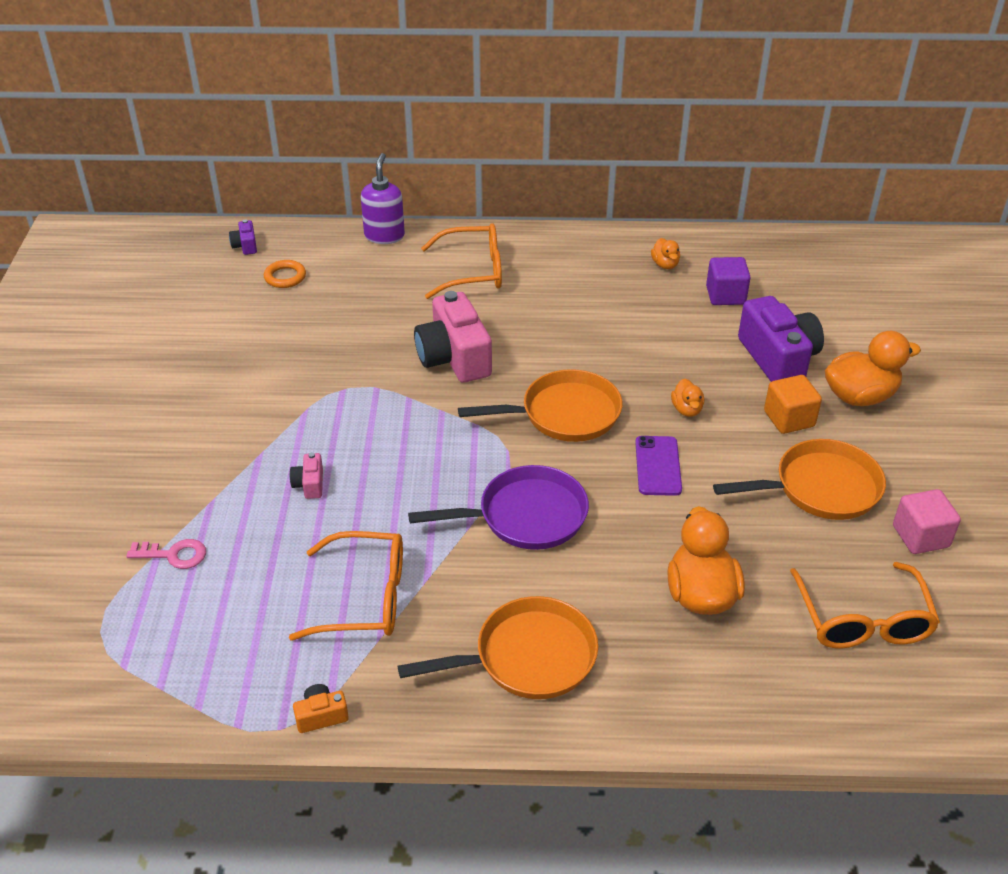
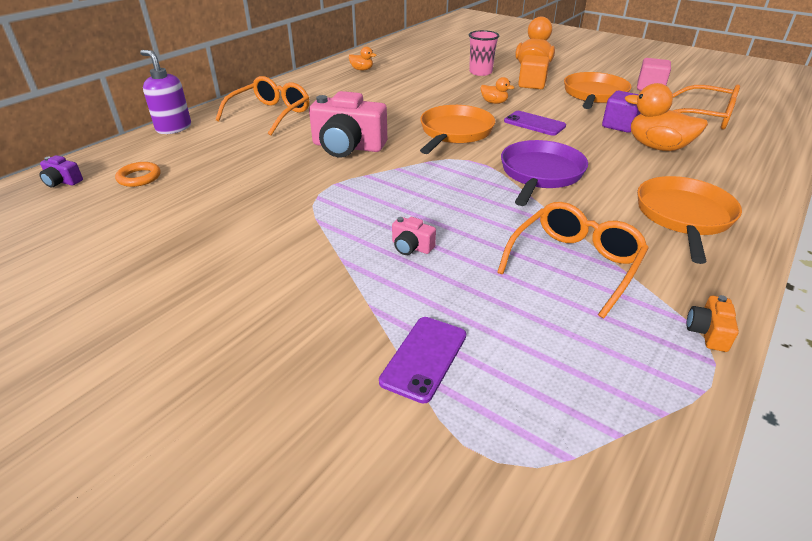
camera: 55 degrees left, 5 degrees down
pink key [127,539,206,569] -> purple phone [379,317,466,403]
purple cube [706,257,751,305] -> purple cube moved to [602,91,641,133]
purple camera [738,296,824,382] -> pink cup [469,30,499,76]

